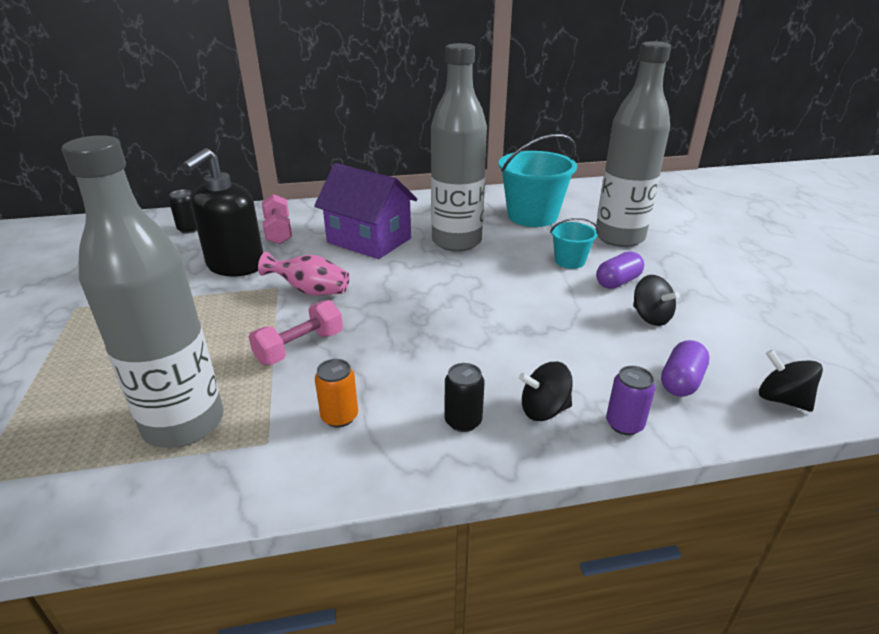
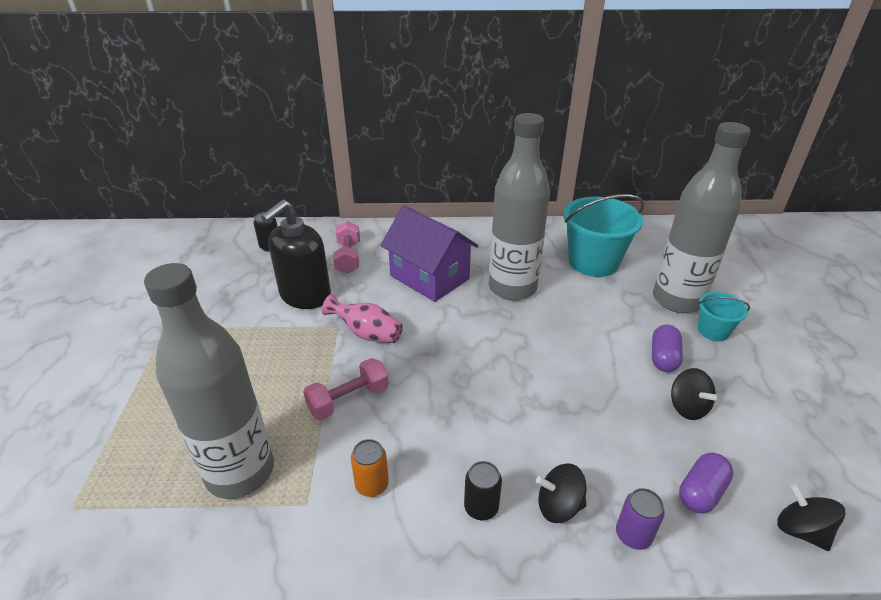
camera: 10 degrees right, 5 degrees up
turquoise bucket [550,218,599,269] -> turquoise bucket moved to [698,292,750,341]
purple capsule [596,251,644,289] -> purple capsule turned 45 degrees counterclockwise [652,325,683,372]

